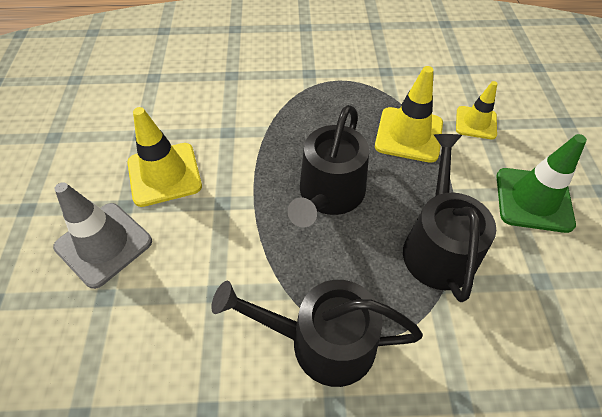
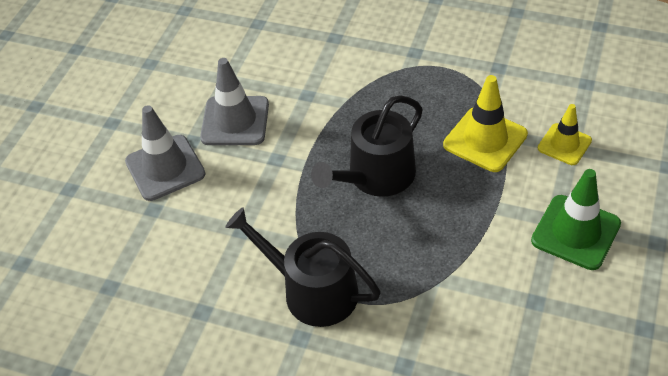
camera: 25 degrees right, 5 degrees down
yellow traffic cone [127,107,202,207] -> grey traffic cone [200,58,269,145]
black watering can [403,134,496,302] -> none

